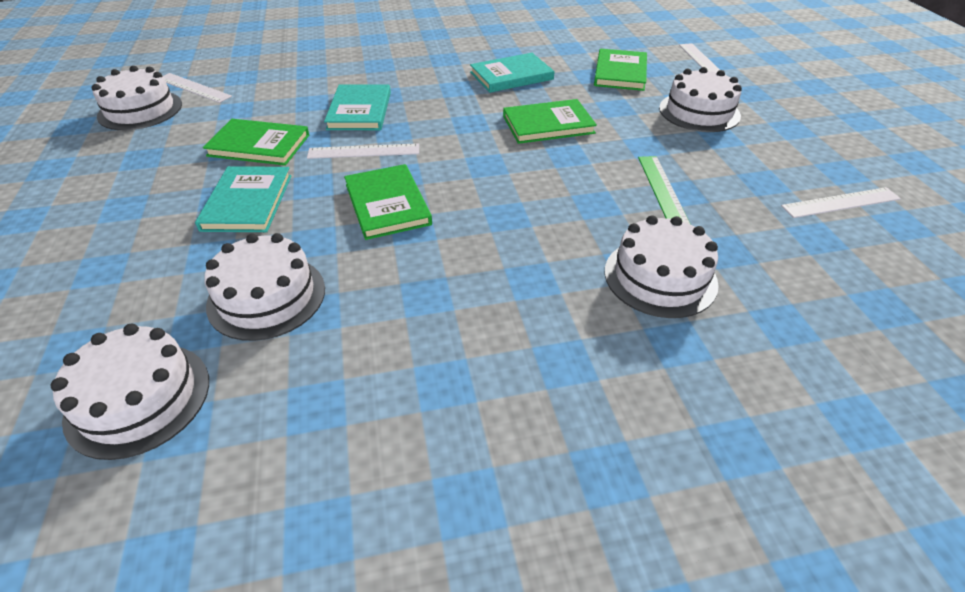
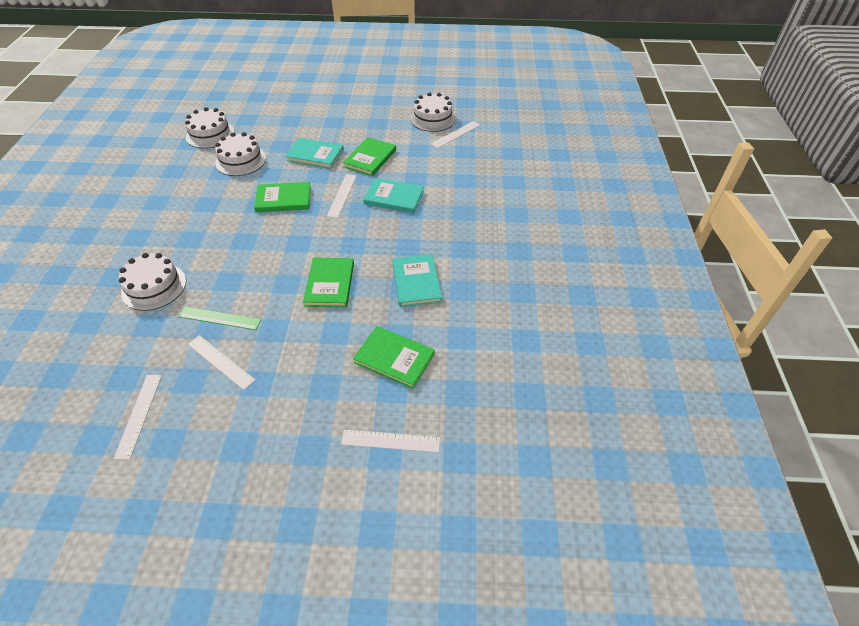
camera: 105 degrees right, 5 degrees up
white cake [659,67,742,132] -> none
none -> white ruler [188,335,255,390]

